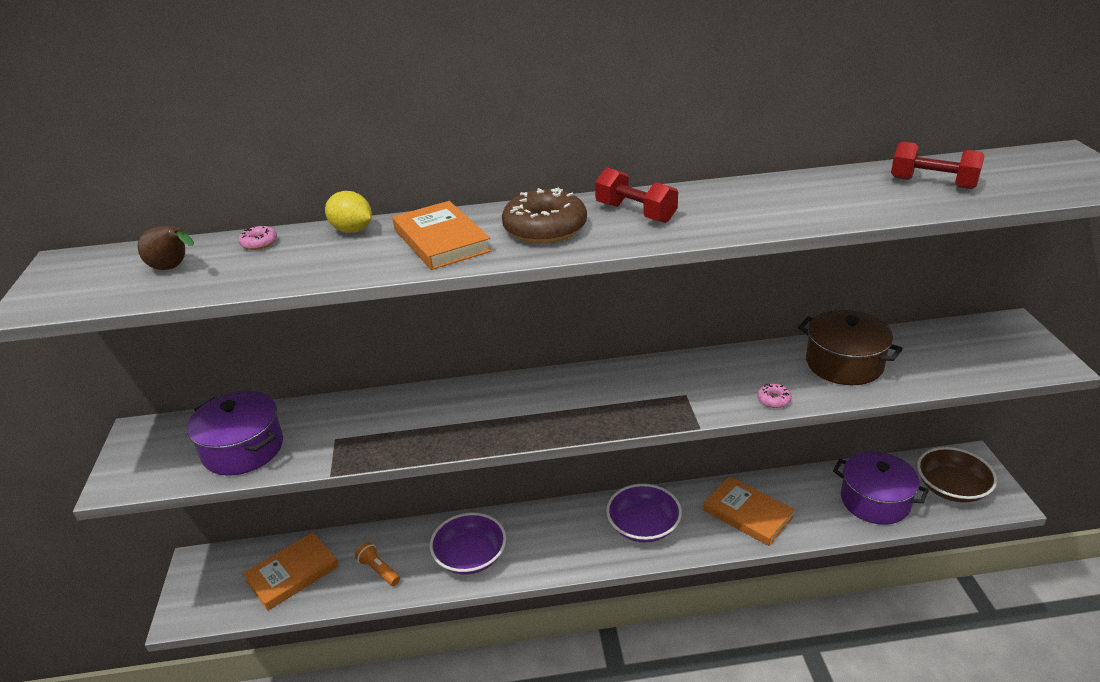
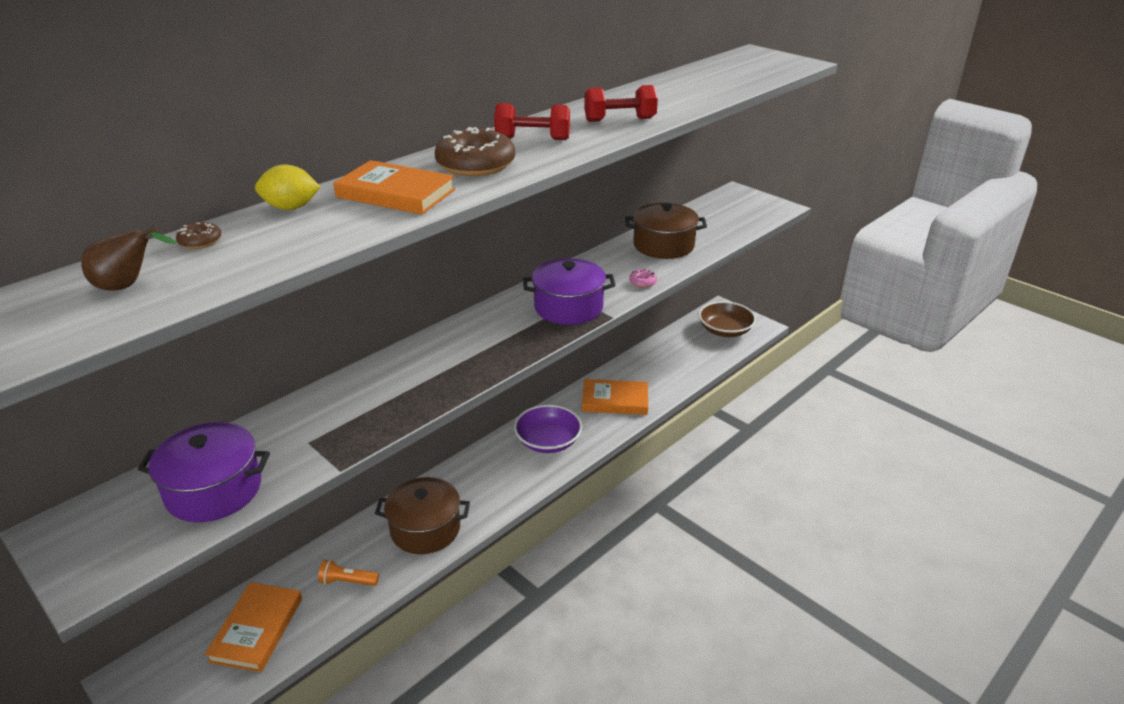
camera: 40 degrees left, 0 degrees up
pink donut [239,226,277,250] -> brown donut [176,222,221,249]
purple bowl [430,513,506,575] -> brown pot [375,477,470,554]
purple pot [833,451,929,525] -> purple pot moved to [523,258,615,325]
red dumbbell [891,142,984,189] -> red dumbbell moved to [584,85,658,122]

